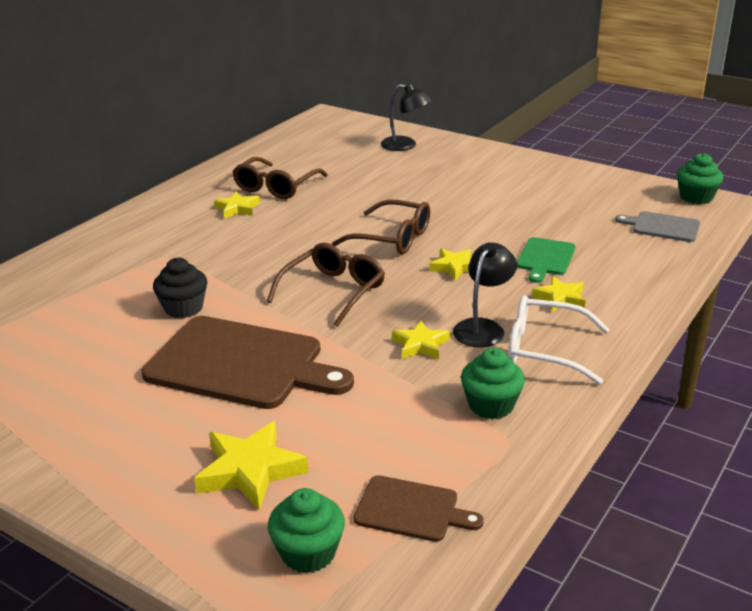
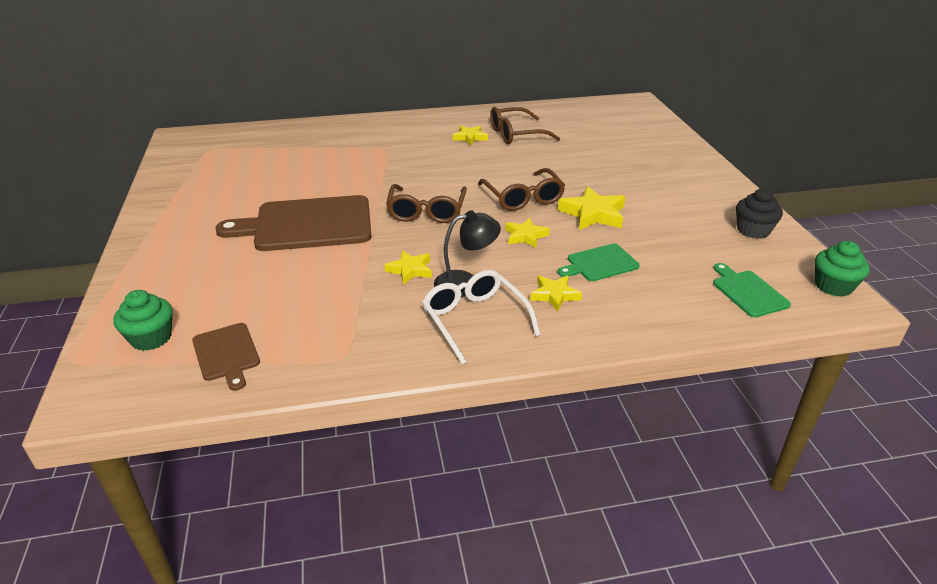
camera: 45 degrees right, 5 degrees up
brown cutting board [142,316,354,409] -> brown cutting board turned 105 degrees clockwise [215,195,372,251]
black cupcake [153,258,207,318] -> black cupcake moved to [736,188,783,239]
yellow star [194,421,308,510] -> yellow star moved to [558,186,625,230]
brown glasses [267,243,385,327] -> brown glasses turned 105 degrees clockwise [386,184,467,223]
black lamp [381,83,433,151] -> none
green cupcake [461,348,525,419] -> none
grey cutting board [615,211,700,242] -> green cutting board [713,263,791,317]

